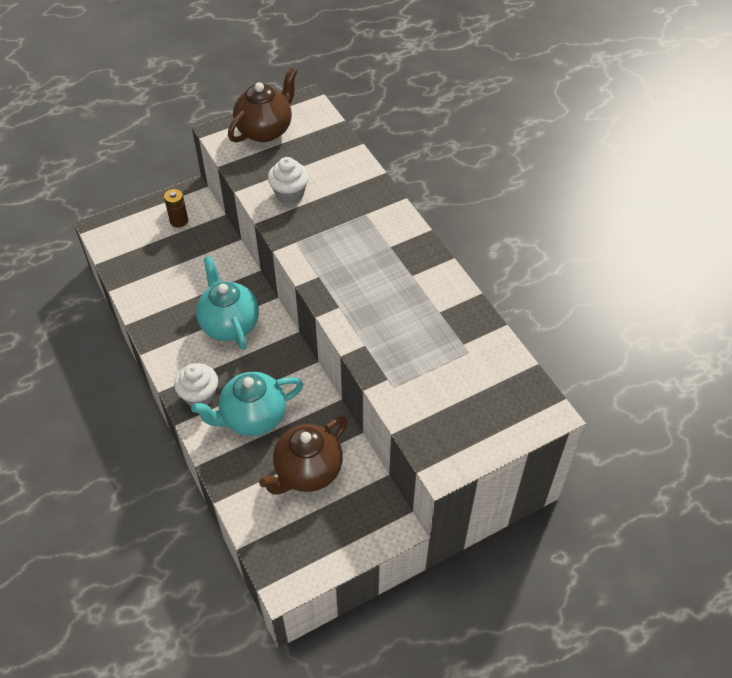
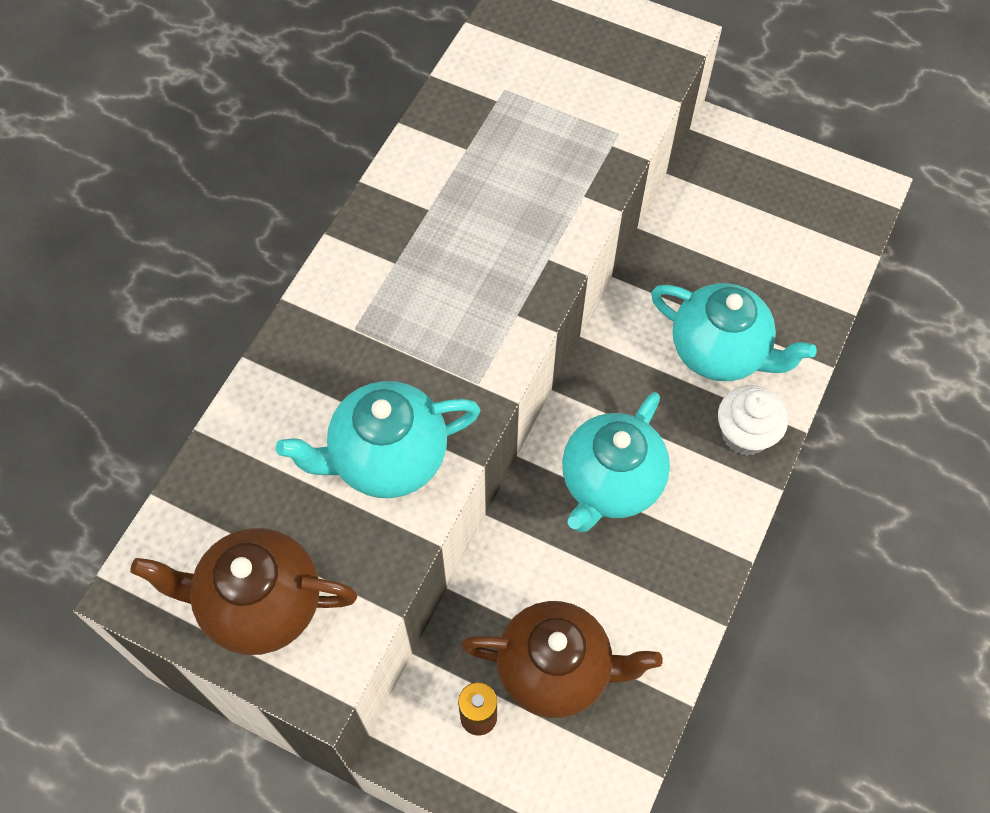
camera: 125 degrees left, 10 degrees up
brown teapot [259,416,348,494] -> brown teapot moved to [461,601,663,718]
white cupcake [268,157,309,204] -> turquoise teapot [276,381,480,498]

